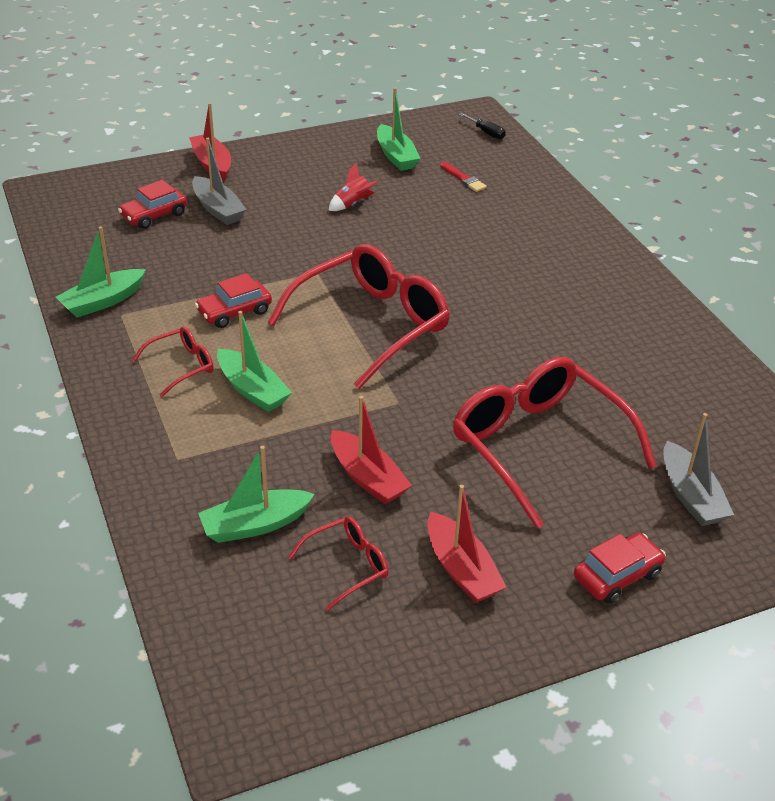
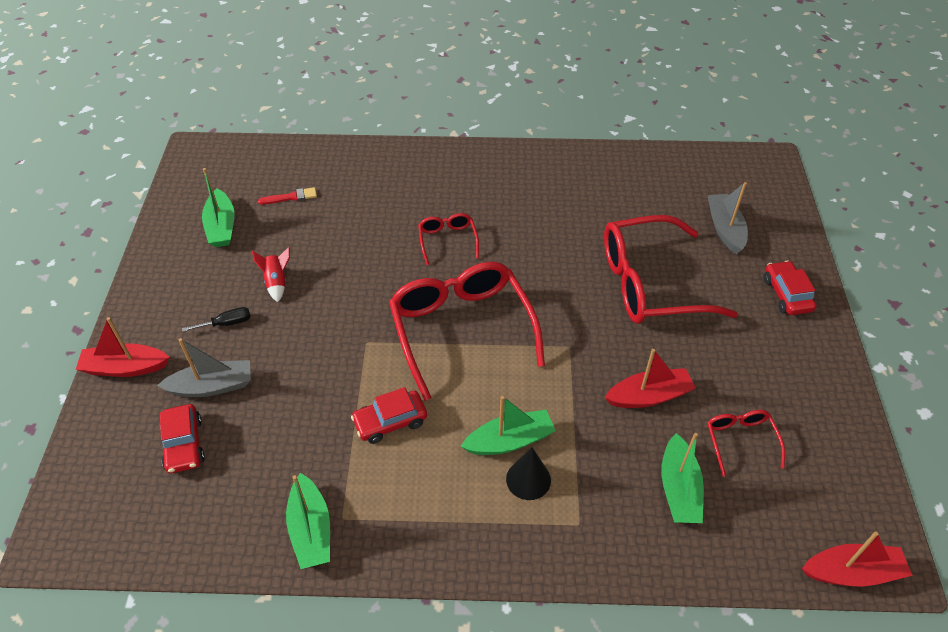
camera: 65 degrees left, 10 degrees up
red glasses [132,326,214,397] -> red glasses moved to [418,213,479,265]
red car [195,273,272,328] -> red car turned 75 degrees clockwise [351,387,427,444]
green boat [377,88,421,171] -> green boat turned 75 degrees clockwise [202,168,234,247]
red boat [427,485,506,603] -> red boat moved to [802,531,913,587]
black screwdriver [459,113,506,139] -> black screwdriver moved to [182,307,251,332]
grey boat [663,413,734,526] -> grey boat turned 105 degrees counterclockwise [707,182,748,254]
none -> black cone [506,448,551,500]

